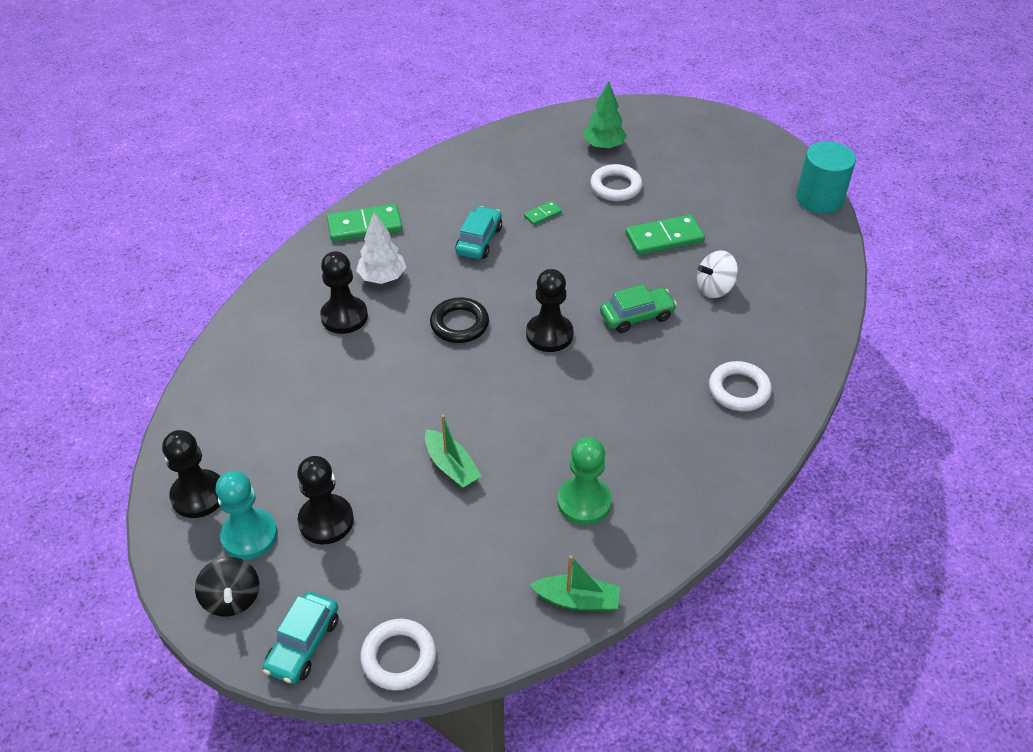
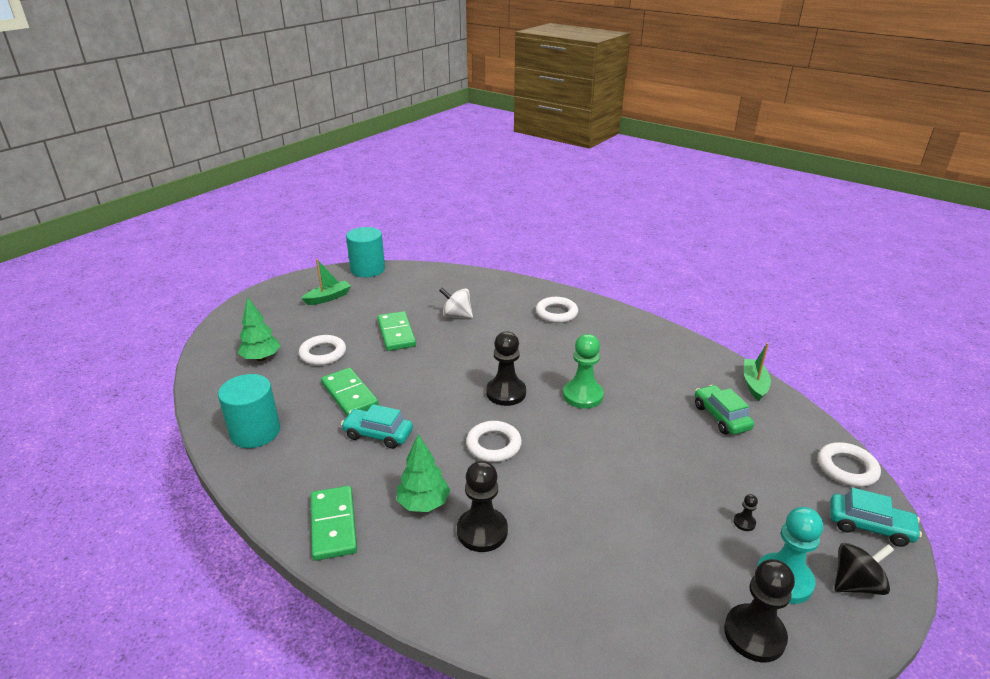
camera: 90 degrees left, 15 degrees down
black pawn [297,456,354,544] -> black pawn [733,494,758,531], size x0.42
white tree [356,212,406,284] -> green tree [397,434,450,512]
green boat [425,414,482,489] -> green boat moved to [301,259,351,305]
black ring [430,297,489,343] -> white ring [466,421,522,462]
green domino [524,201,562,225] -> green domino [321,368,379,416], size x1.99
green pawn [557,437,612,525] -> green pawn moved to [563,334,604,409]
green car [600,285,677,333] -> green car moved to [695,385,754,435]
white spinning top [697,250,738,298] -> white spinning top turned 135 degrees clockwise [439,288,473,318]
none -> turquoise cylinder [218,374,280,448]

